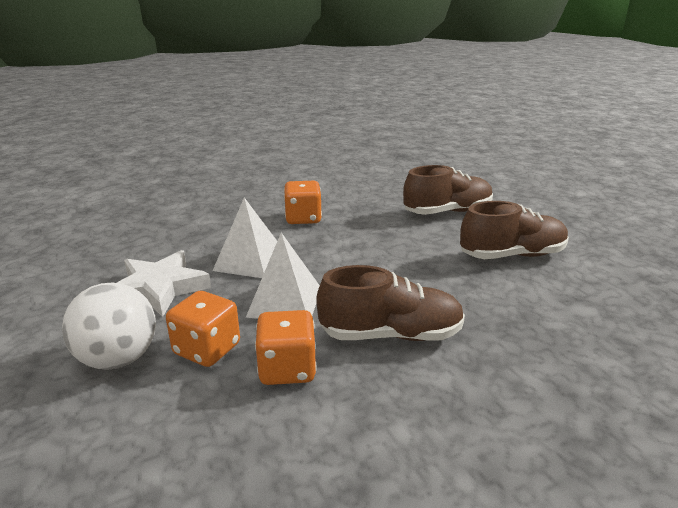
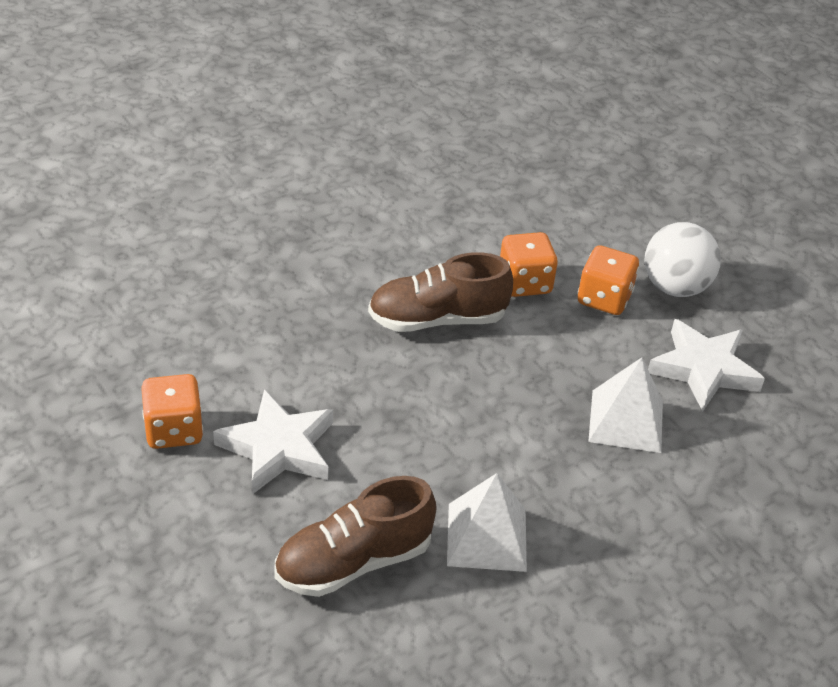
camera: 170 degrees right, 15 degrees up
white pyramid [246,233,320,319] -> white pyramid moved to [447,473,527,572]
orange dice [284,181,322,224] -> orange dice moved to [141,374,203,449]
brown shoe [460,201,569,259] -> white star [213,389,333,494]

